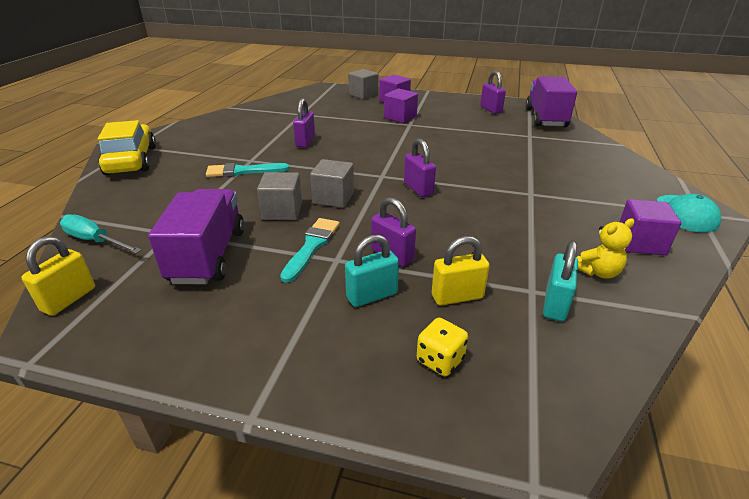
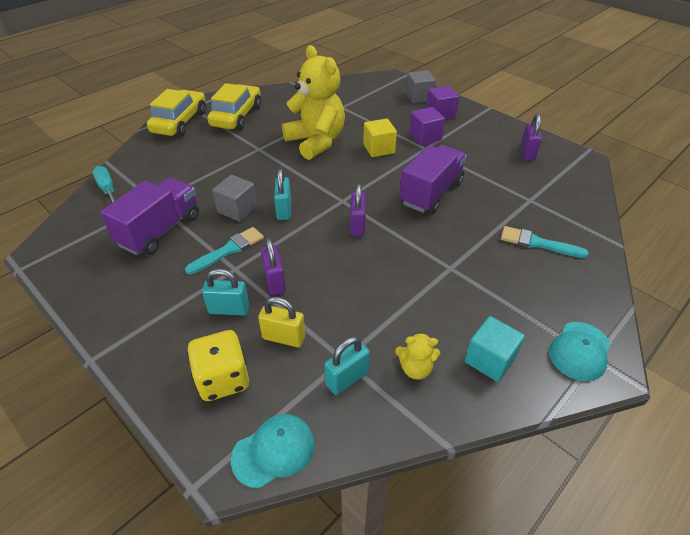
camera: 30 degrees right, 10 degrees up
yellow padlock [21,236,95,316] -> none
turquoise brush [206,163,290,177] -> turquoise brush moved to [501,226,589,258]
purple padlock [293,98,315,148] -> yellow teddy bear [282,45,345,160]
grey cube [310,159,354,208] -> turquoise padlock [274,169,291,220]
yellow dice [417,318,468,376] -> yellow dice [187,330,249,401], size x1.65
purple truck [525,76,577,127] -> purple truck moved to [399,145,467,214]
purple cube [619,199,681,255] -> turquoise cube [464,316,525,382]
none -> yellow car [207,83,261,130]
none -> turquoise cap [231,414,315,488]
none -> yellow cube [363,119,397,157]

